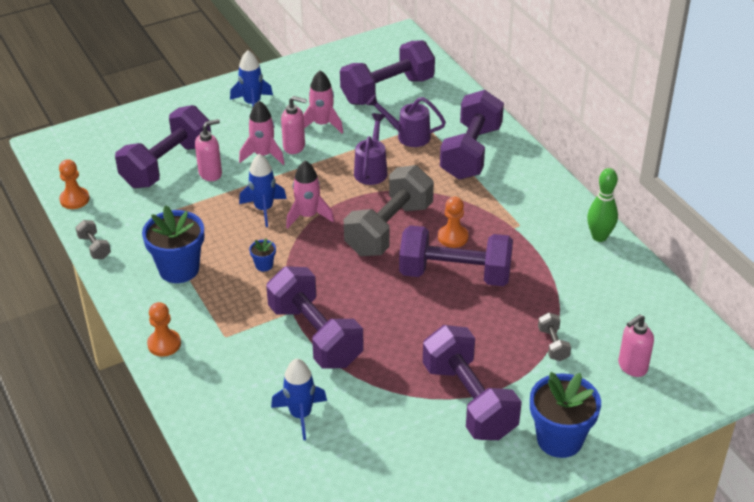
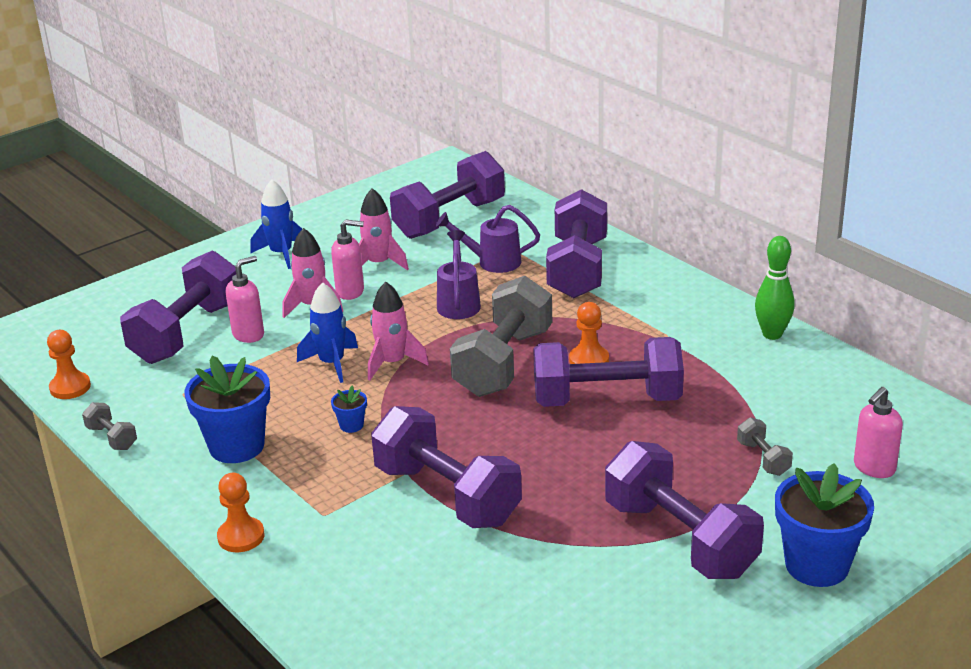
camera: 10 degrees left, 10 degrees down
blue rocket [271,358,327,440] -> none

